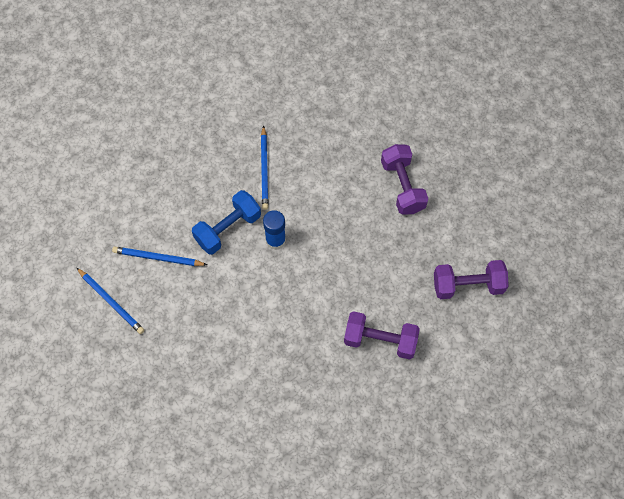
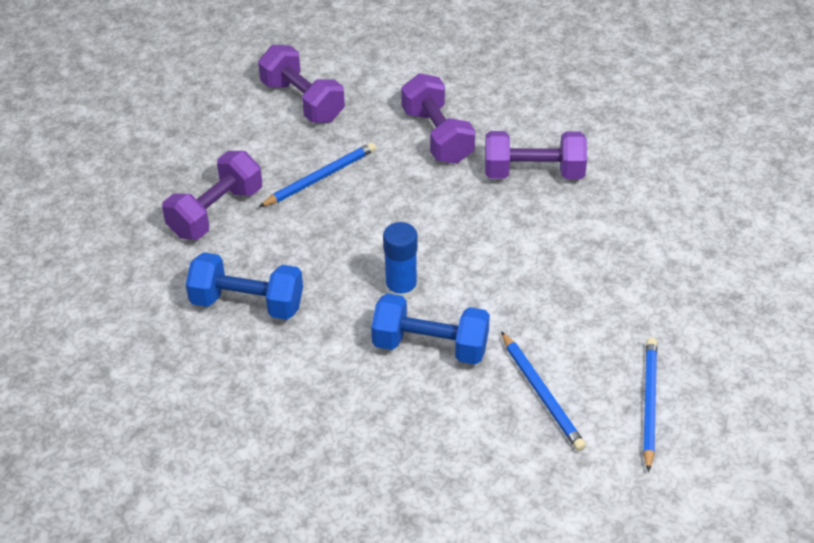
camera: 125 degrees left, 20 degrees down
blue pencil [261,125,269,210] -> blue pencil moved to [259,142,376,207]
none -> blue dumbbell [186,252,303,320]
none -> purple dumbbell [485,131,587,179]

